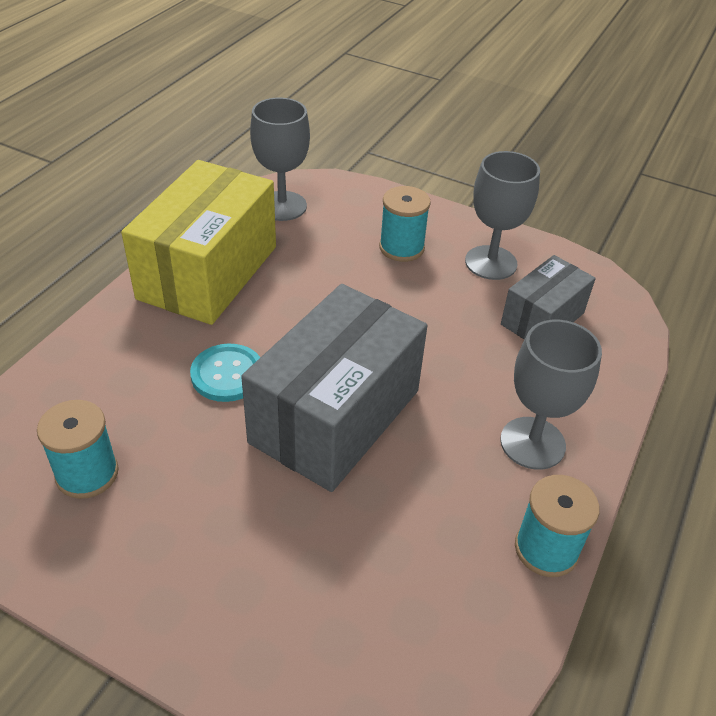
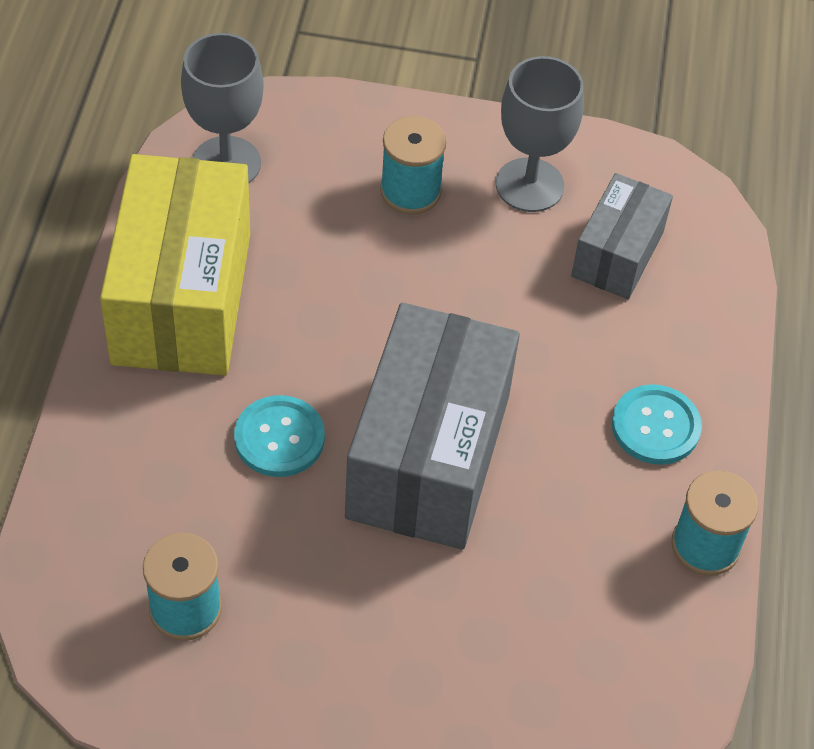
camera: 20 degrees left, 10 degrees up
grey goblet [500,320,602,470] -> turquoise button [612,384,702,465]

